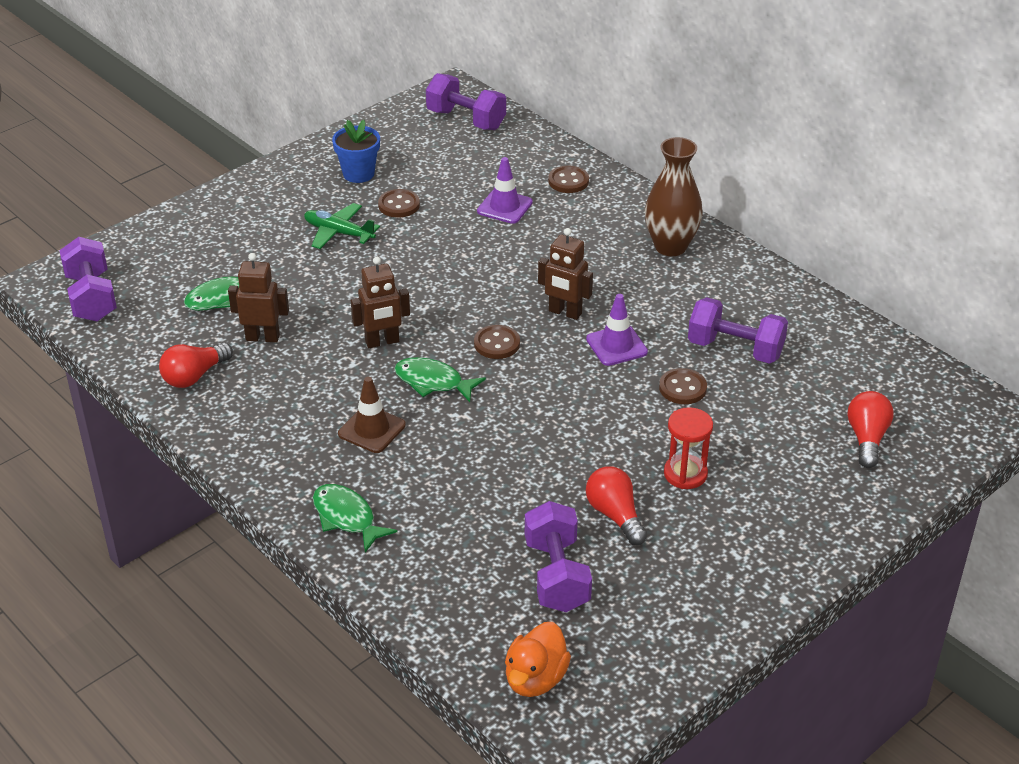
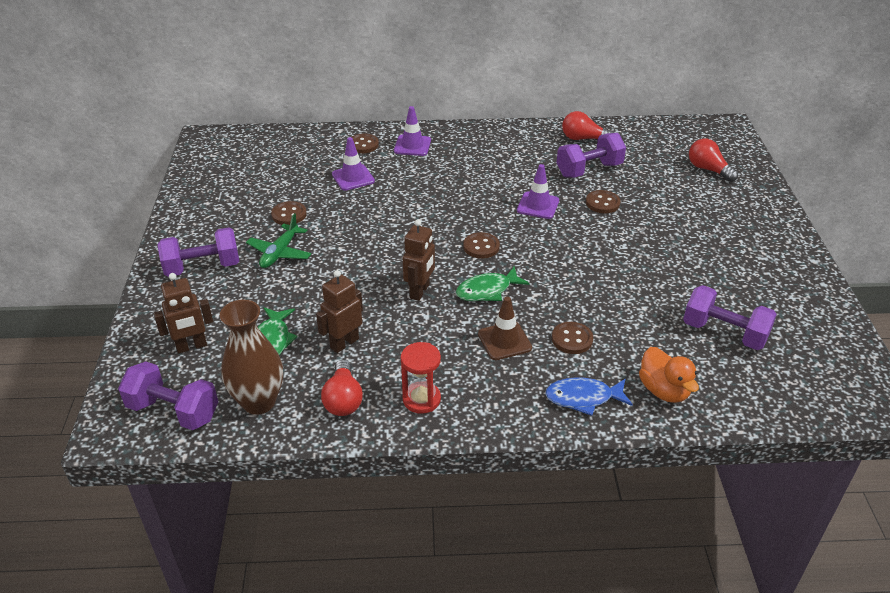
camera: 50 degrees left, 0 degrees up
green plane [304,203,380,249] -> green plane turned 45 degrees counterclockwise [246,213,311,268]
green fish [313,484,397,553] -> blue fish [545,377,633,416]
blue flower pot [332,120,380,183] -> none
purple dumbbell [426,73,506,130] -> purple dumbbell moved to [157,227,239,277]
orange duck [505,622,571,697] -> orange duck moved to [639,347,699,403]
brown robot [538,228,593,320] -> brown robot moved to [154,273,213,354]
red light bulb [586,466,647,545] -> red light bulb moved to [562,111,614,140]
brown vase [645,137,703,256] -> brown vase moved to [220,299,283,415]
red hourglass [664,407,713,489] -> red hourglass moved to [401,342,441,414]
none -> purple traffic cone [394,106,431,156]
none -> brown button [552,322,593,354]

